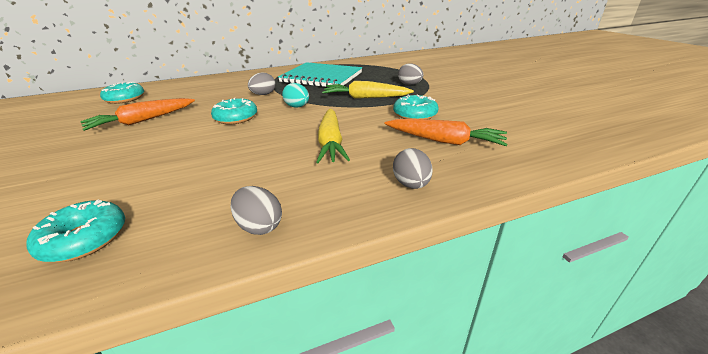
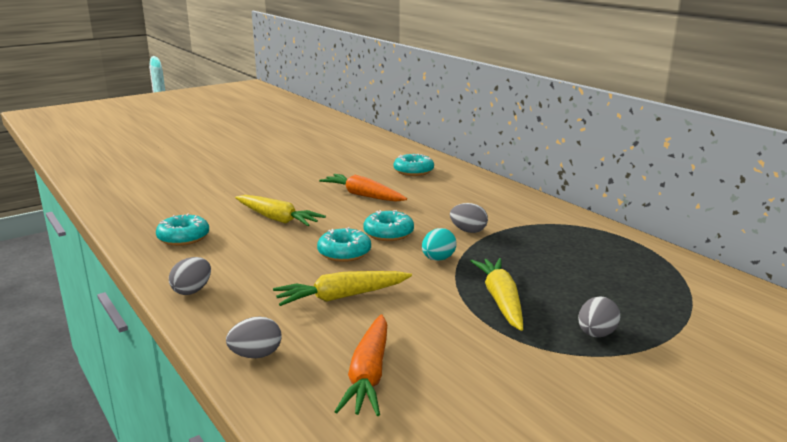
camera: 75 degrees right, 10 degrees down
turquoise notebook [278,62,362,88] -> none
turquoise donut [393,95,439,120] -> turquoise donut moved to [317,227,371,262]
none -> yellow carrot [235,195,326,226]

